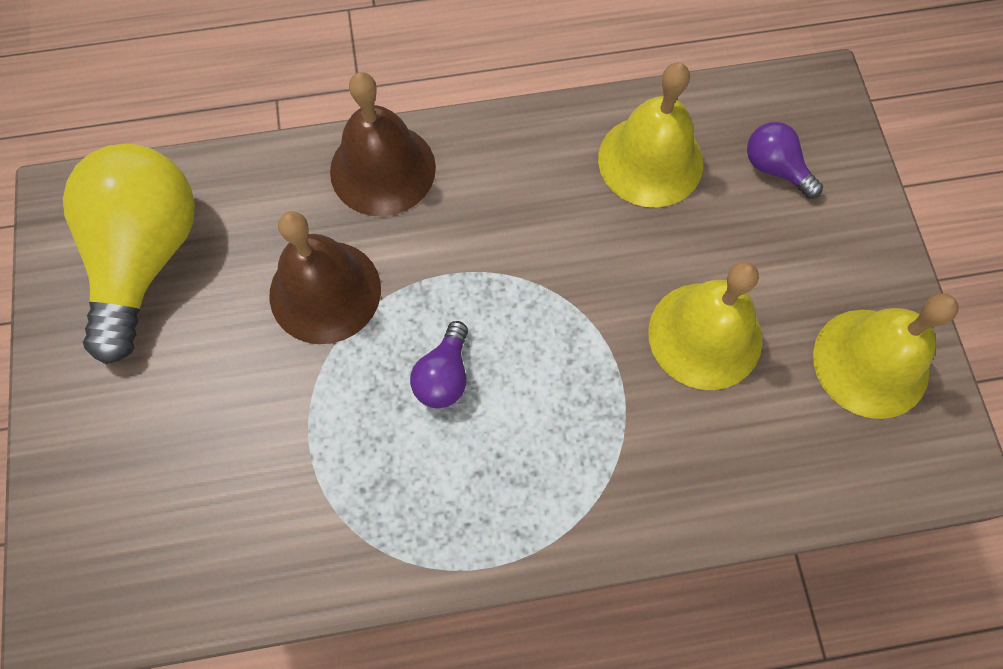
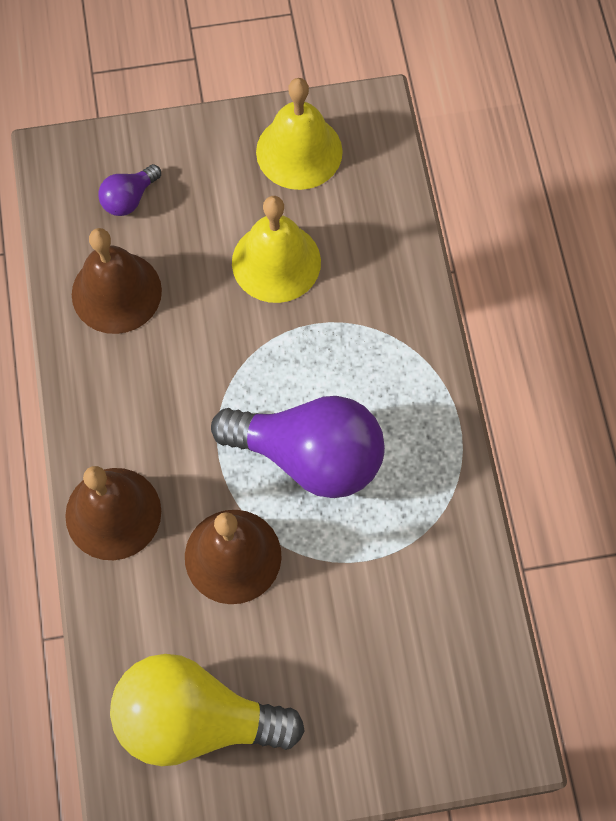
camera: 90 degrees left, 0 degrees up
purple light bulb [410,321,468,408] -> purple light bulb [211,396,385,498], size x2.22
yellow bell [598,62,703,207] -> brown bell [72,228,162,334]

